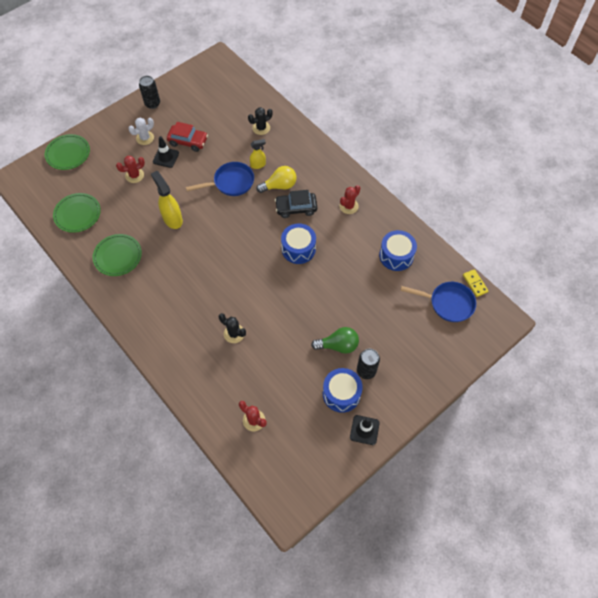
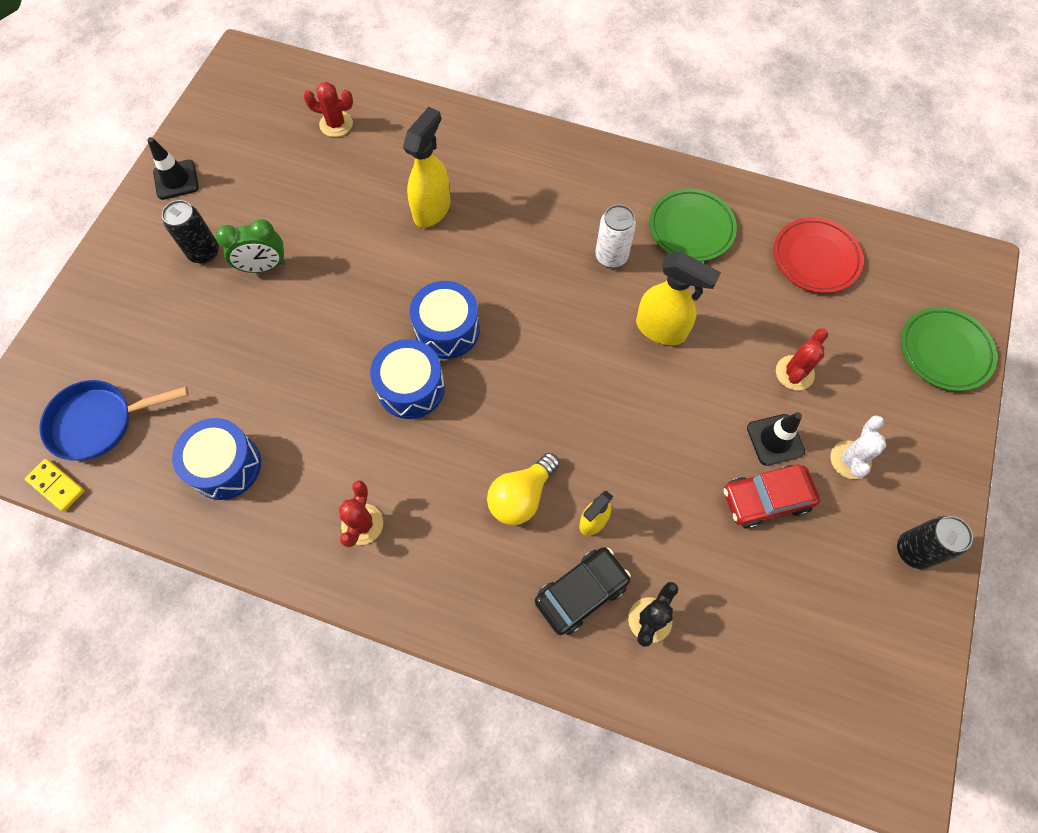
camera: 150 degrees right, 5 degrees up
green plate [53,193,101,233] -> red plate [773,217,864,293]
blue pan [186,162,254,196] -> none
black cactus [219,313,246,343] -> yellow spray bottle [403,107,450,227]
black car [275,190,317,218] -> black car moved to [535,547,631,635]
green light bulb [311,327,359,354] -> green clock [216,219,286,273]
blue drum [323,368,363,413] -> blue drum moved to [410,281,480,359]
none -> white can [595,205,636,268]

